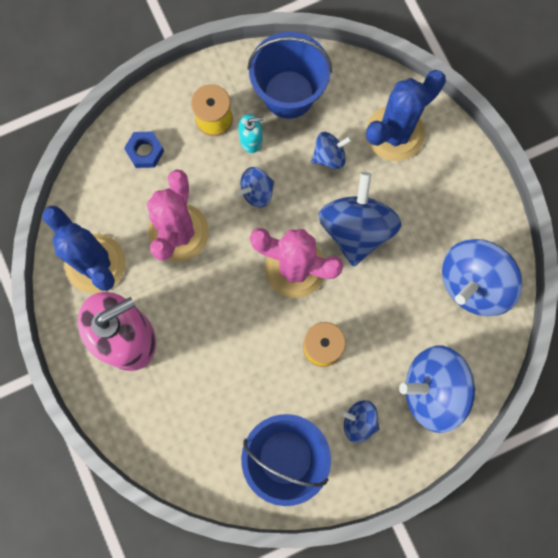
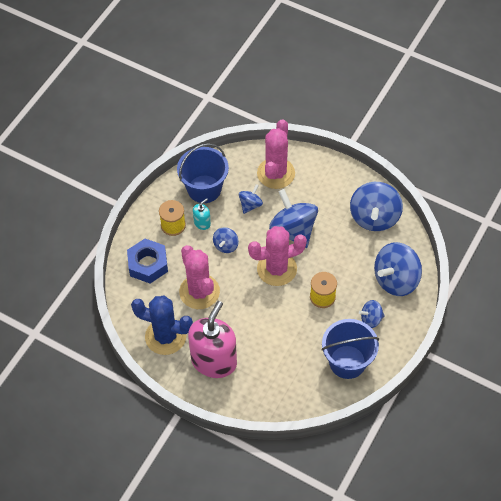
camera: 35 degrees left, 20 degrees down
blue nut [124,131,164,168] -> blue nut [127,239,168,283], size x1.71
blue cactus [366,70,446,161] -> pink cactus [257,119,295,189]

